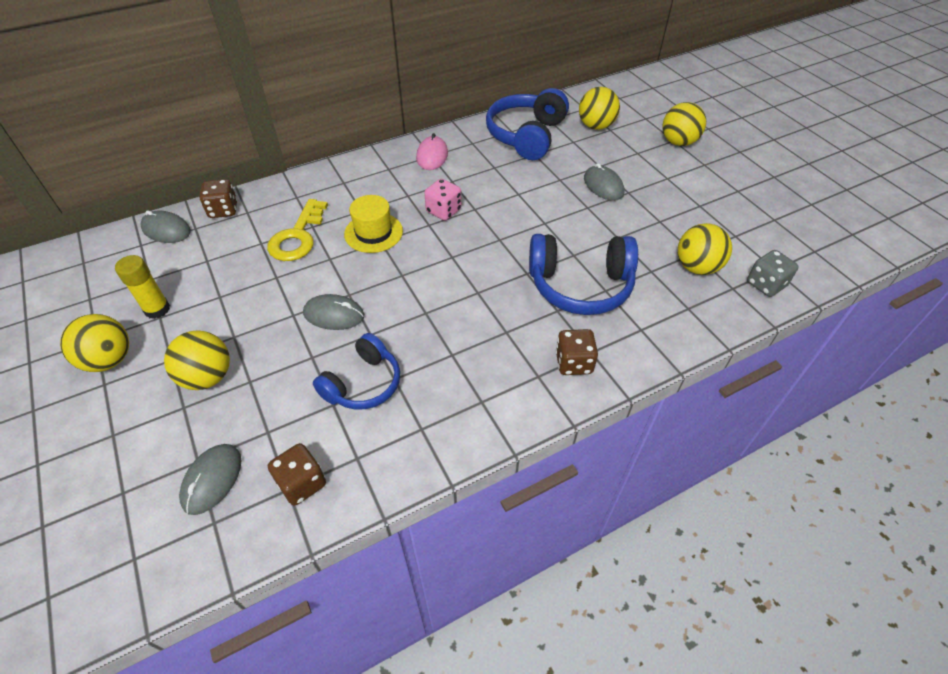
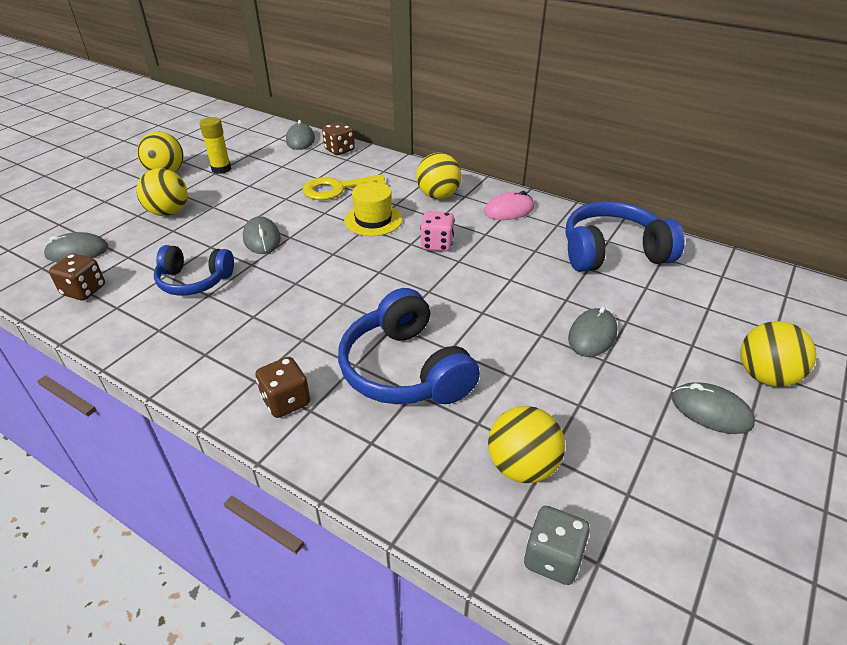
camera: 60 degrees right, 10 degrees down
yellow ball [579,87,620,130] -> yellow ball moved to [416,153,461,199]
none -> grey mouse [671,382,755,434]

